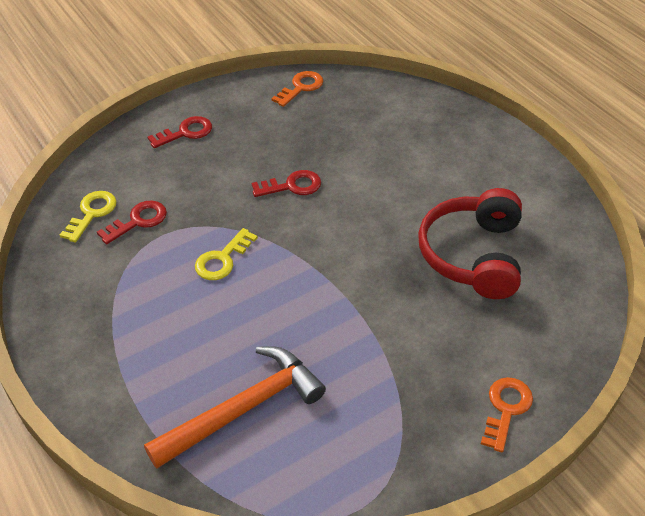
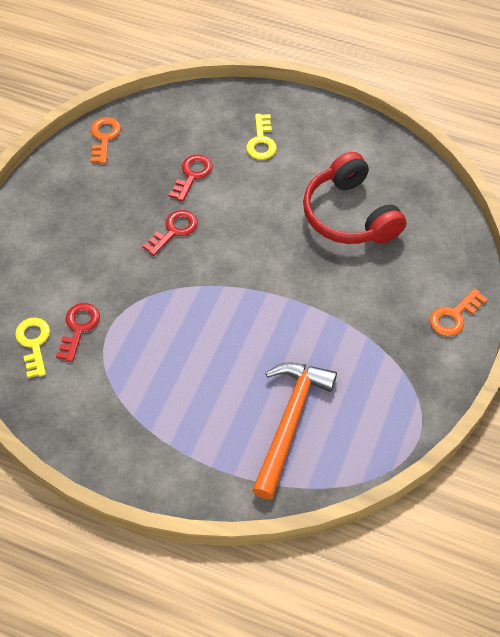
camera: 35 degrees left, 10 degrees up
red key [147,116,212,148] -> red key moved to [169,154,213,202]
yellow key [195,228,258,280] -> yellow key moved to [246,114,277,160]
orange key [481,377,533,452] -> orange key turned 120 degrees counterclockwise [430,289,488,336]

